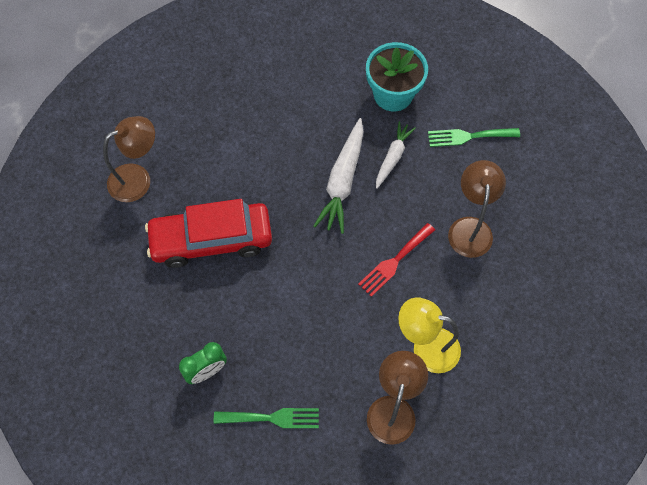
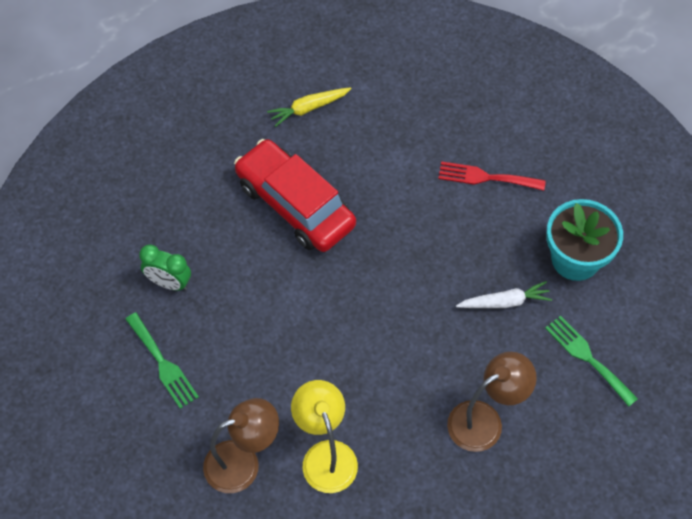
camera: 55 degrees right, 5 degrees down
brown lamp [103,116,155,202] -> yellow carrot [267,87,352,127]
white carrot [314,118,364,234] -> none
red fork [358,223,435,297] -> red fork moved to [438,161,546,191]

